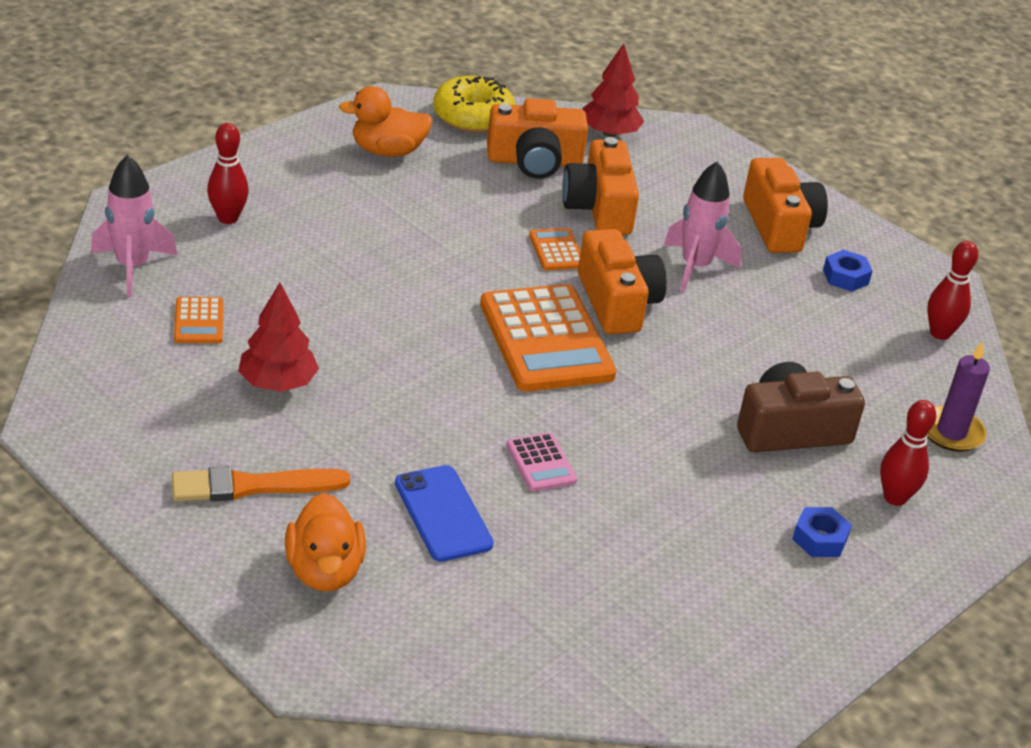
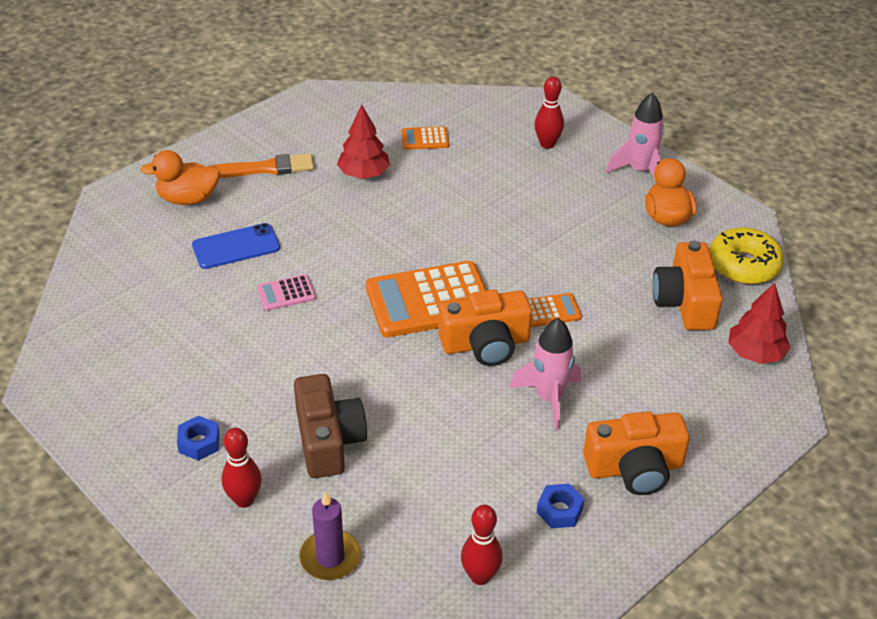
camera: 95 degrees right, 5 degrees up
pink rocket [91,155,177,297] -> pink rocket moved to [606,93,664,176]
orange brush [172,466,350,501] -> orange brush turned 90 degrees clockwise [207,154,314,178]
orange camera [562,137,639,235] -> none

